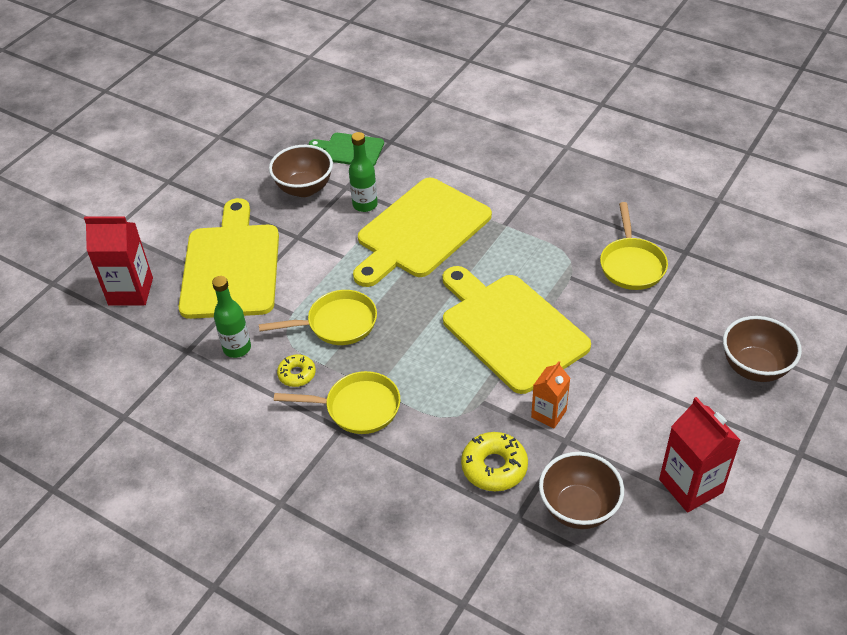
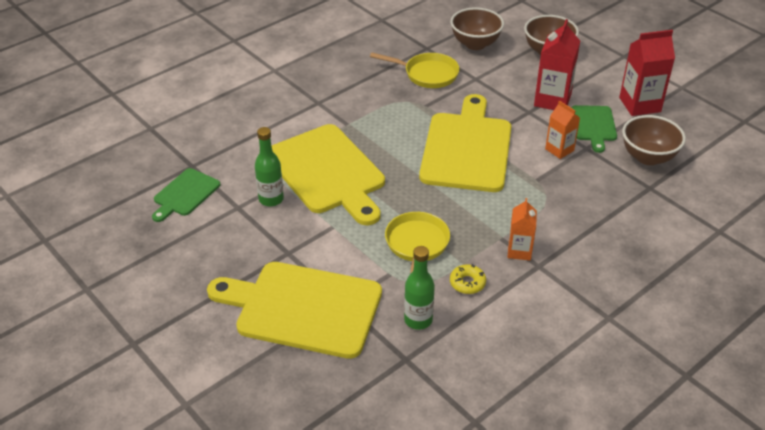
camera: 75 degrees left, 5 degrees down
red carton [84,216,153,305] -> red carton moved to [534,19,580,110]
brown bowl [269,145,333,197] -> brown bowl moved to [450,7,504,50]
yellow pan [274,371,400,434] -> orange carton [507,198,537,260]
yellow cutting board [443,266,591,394] -> yellow cutting board turned 120 degrees clockwise [419,94,512,192]
yellow donut [461,432,528,491] -> none
none -> green cutting board [571,105,617,153]

